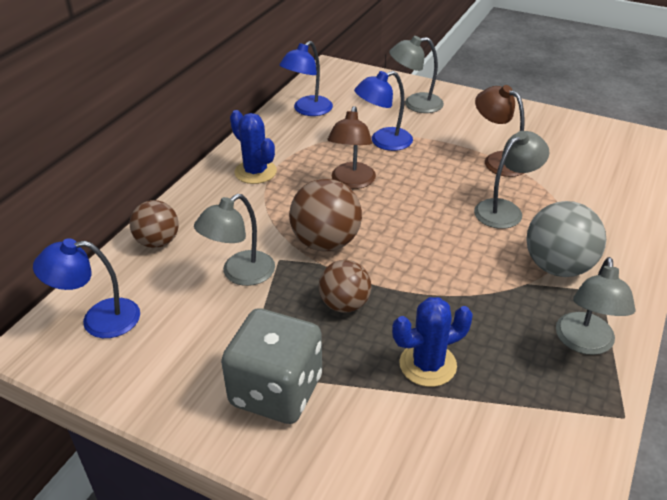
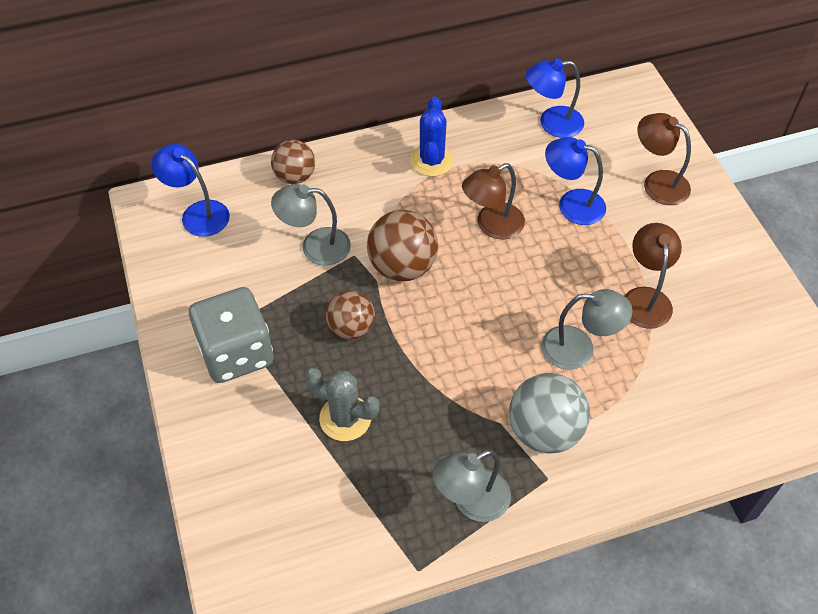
camera: 45 degrees right, 15 degrees up
grey lamp [389,36,444,113] -> brown lamp [637,113,691,205]
blue cactus [392,297,473,387] -> grey cactus [305,368,380,441]

